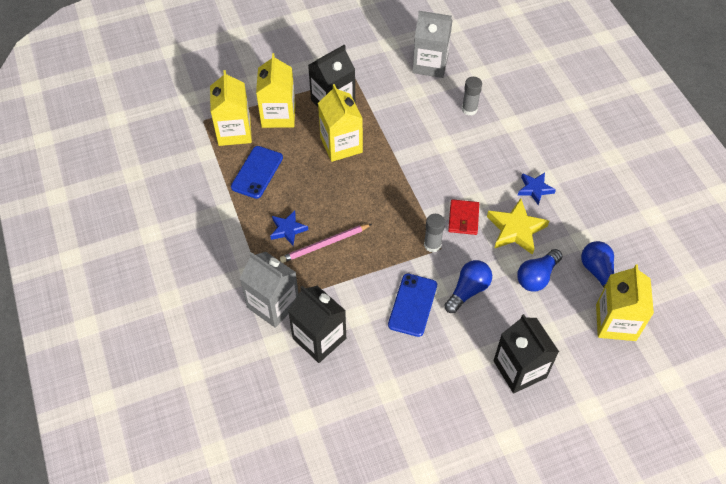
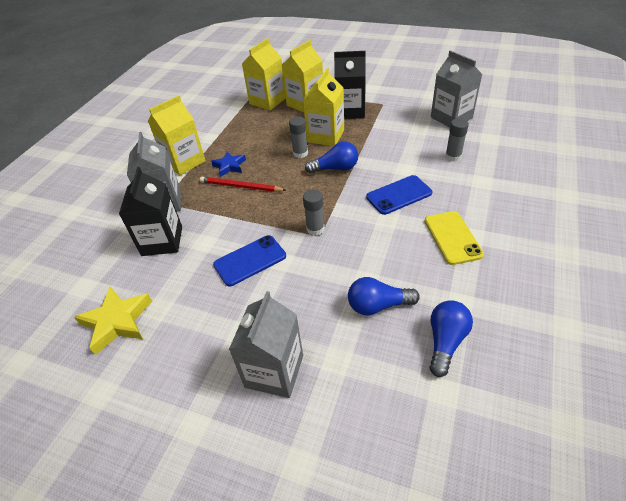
camera: 45 degrees right, 10 degrees down
blue phone [231,146,283,199] -> blue phone moved to [366,175,432,215]
pink pencil [280,224,372,263] -> red pencil [200,177,286,192]
blue light bulb [444,260,492,313] -> blue light bulb moved to [305,142,358,174]
red wallet [448,199,479,235] -> none
yellow star [487,198,549,255] -> yellow star moved to [74,286,153,355]
black carton [494,314,559,393] -> grey carton [229,291,303,398]
blue star [518,173,556,206] -> yellow phone [425,211,484,265]
yellow carton [596,264,654,341] -> yellow carton moved to [148,95,206,175]
none -> grey glue stick [289,117,308,158]

